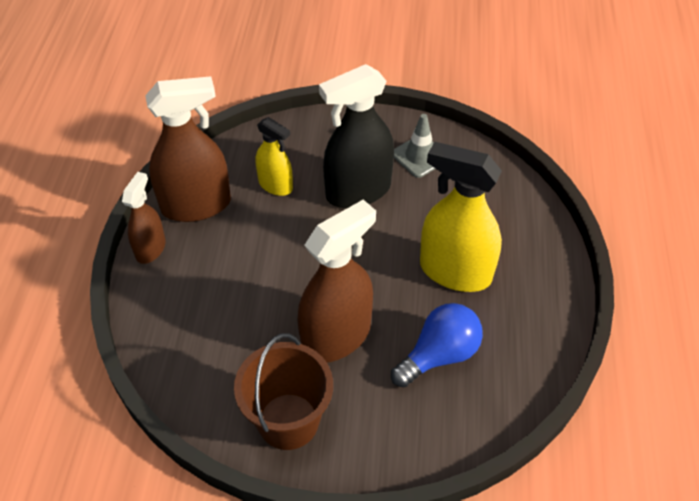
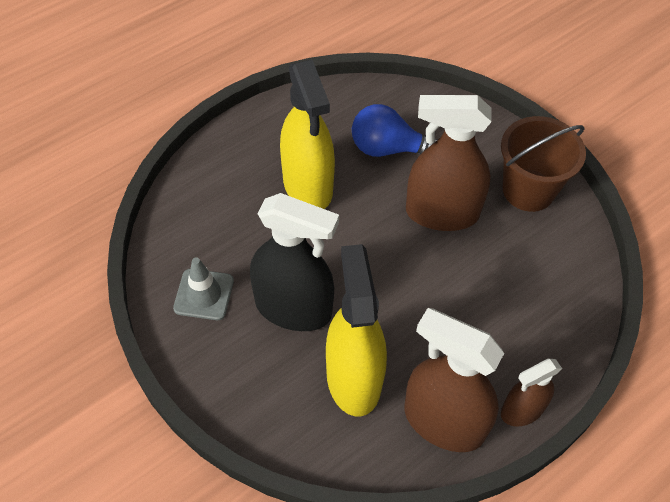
camera: 135 degrees left, 5 degrees up
yellow spray bottle [255,117,293,196] -> yellow spray bottle [326,244,387,417], size x1.76

